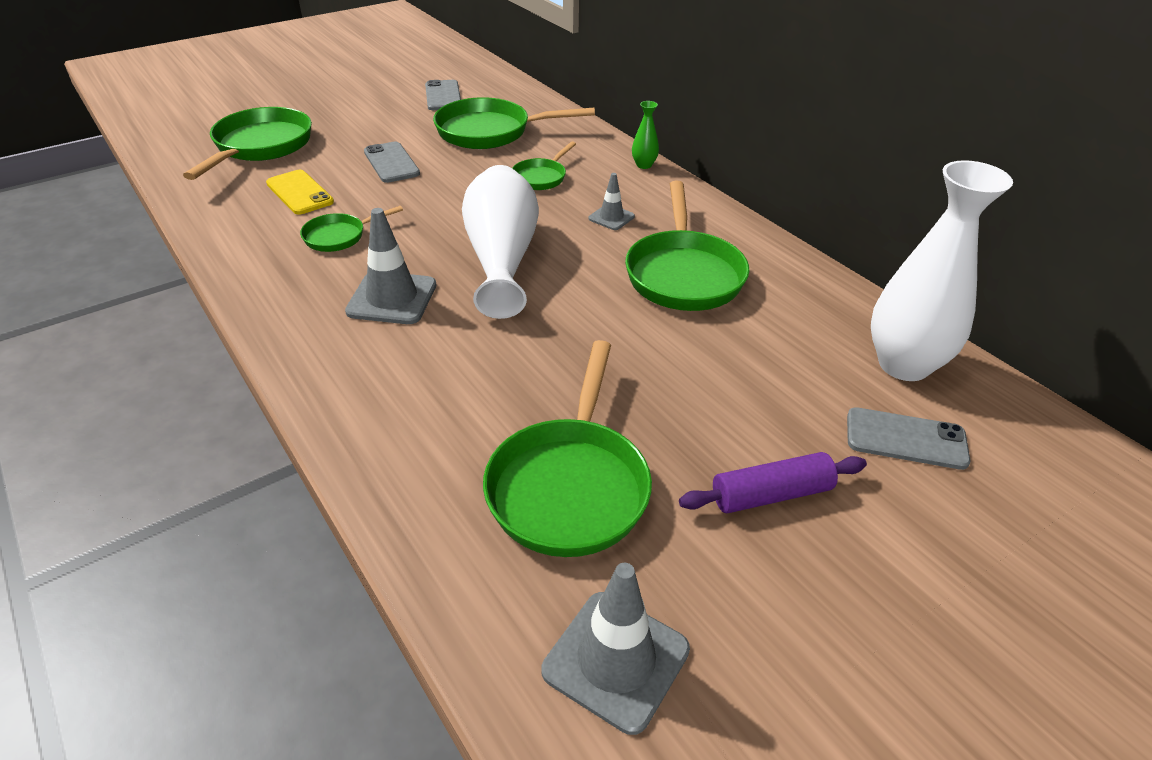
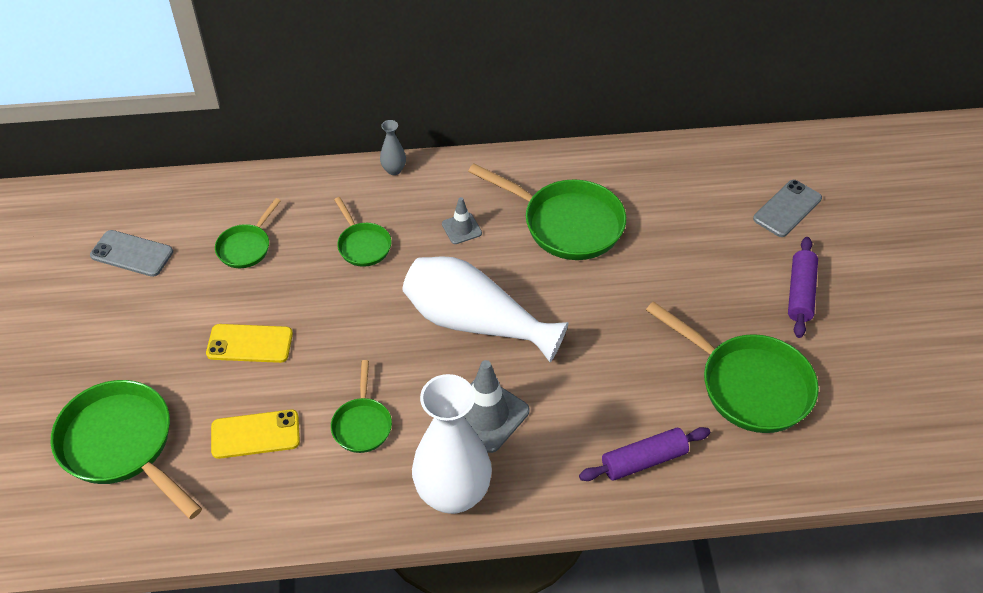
camera: 60 degrees left, 10 degrees up
grey phone [364,142,420,183] -> yellow phone [206,324,293,363]
green pan [433,97,595,149] -> green pan [215,198,281,268], size x0.53
grey traffic cone [541,563,690,735] -> none
green vase [632,101,659,169] -> grey vase [380,120,406,175]
white vase [871,160,1013,381] -> white vase moved to [412,374,492,514]
none -> purple rolling pin [579,427,710,481]

